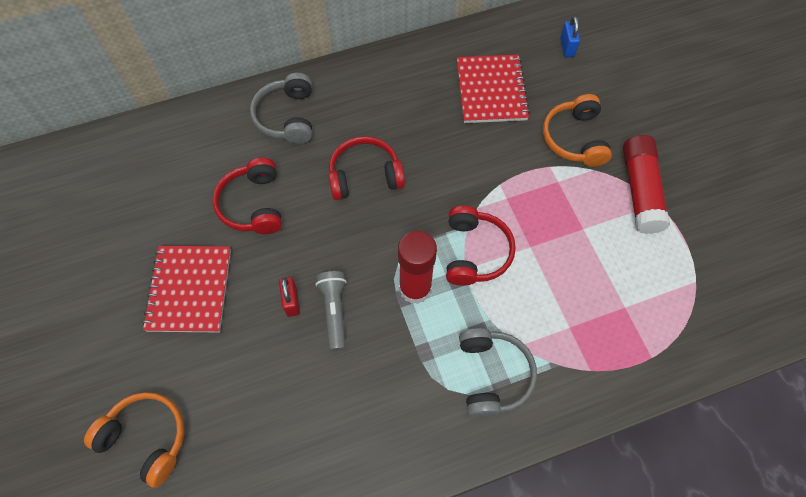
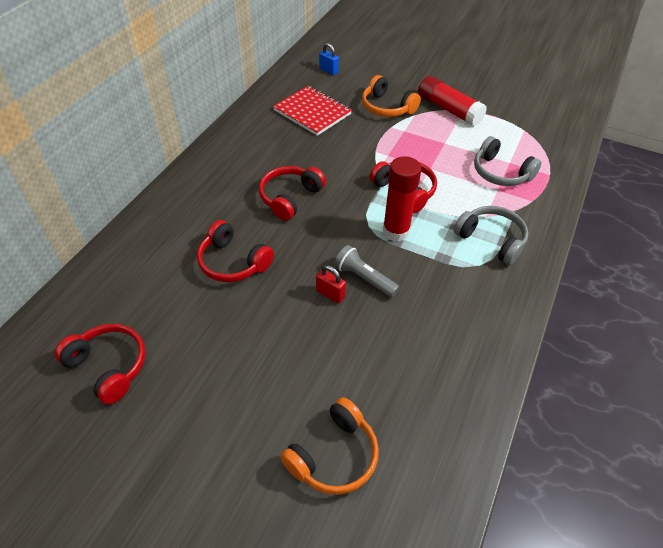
camera: 45 degrees left, 15 degrees down
orange headphones [84,392,185,488] -> orange headphones turned 150 degrees clockwise [280,397,379,495]
red notebook [142,246,231,332] -> none
grey headphones [250,73,312,144] -> grey headphones moved to [474,136,542,186]
none -> red headphones [55,324,145,404]

